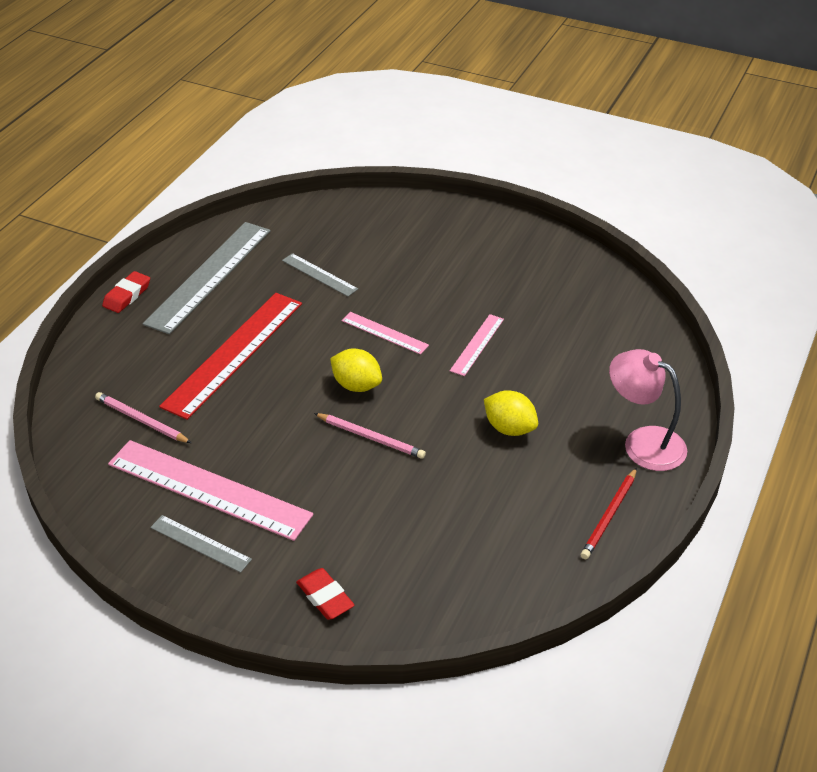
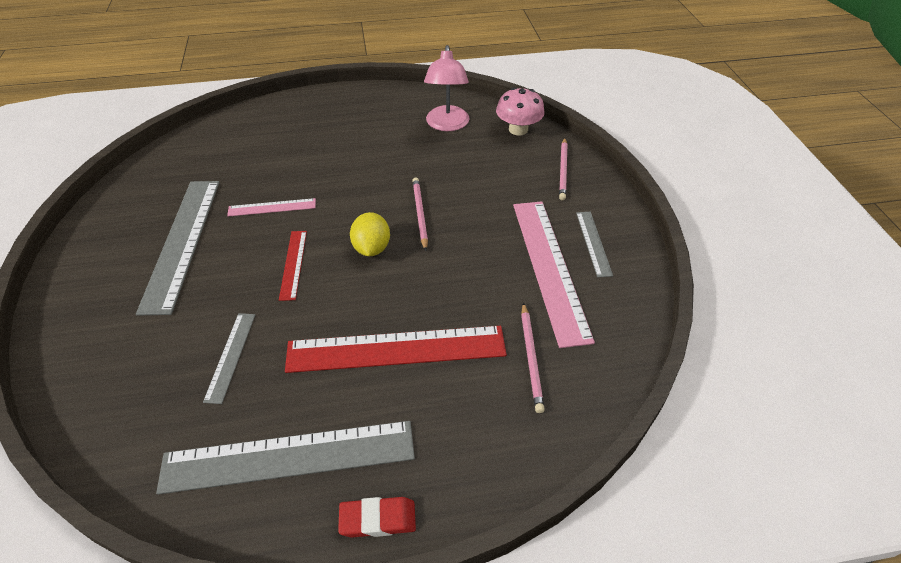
camera: 125 degrees left, 5 degrees up
red eraser [296,568,355,620] -> pink pencil [559,138,567,201]
pink ruler [342,312,429,355] -> red ruler [279,231,307,301]
yellow lemon [484,390,538,436] -> none
red pencil [580,468,637,559] -> none
pink lamp [609,349,687,471] -> pink lamp moved to [424,45,469,131]
none -> grey ruler [136,181,220,316]
none -> pink mushroom [496,87,545,135]

